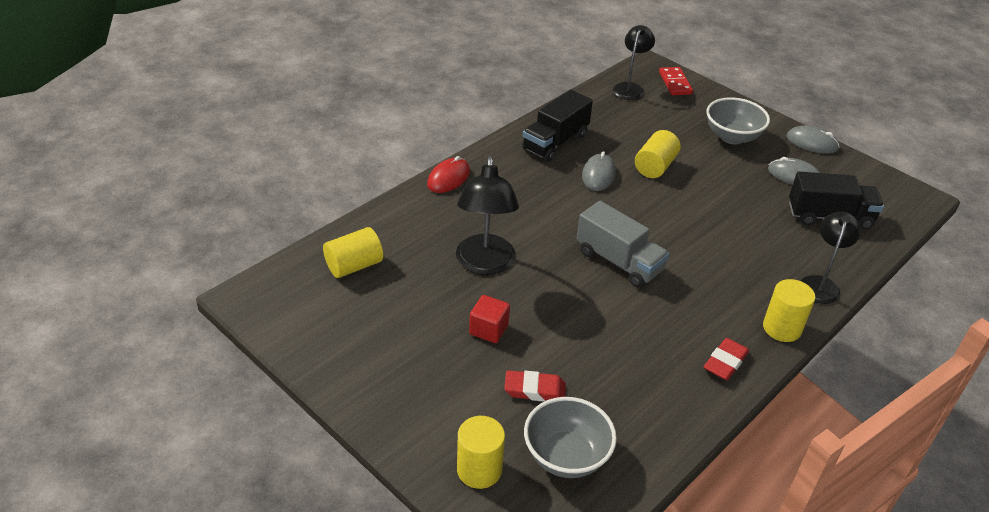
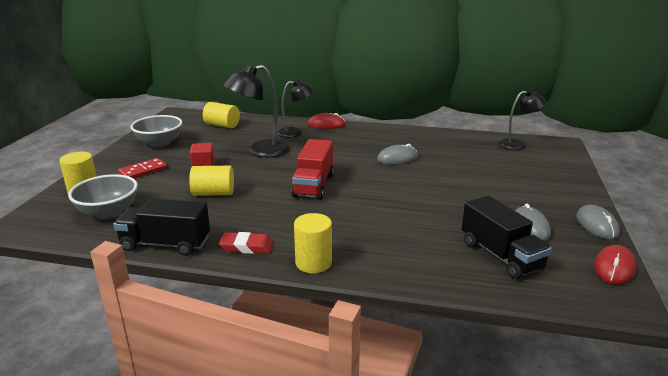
camera: 60 degrees right, 15 degrees down
red eraser [504,370,566,402] -> none
black truck [522,90,593,162] -> black truck moved to [113,199,210,256]
grey truck [576,201,669,288] -> red truck [291,139,334,200]
yellow cylinder [635,130,681,178] -> yellow cylinder moved to [189,166,234,196]
red domino [659,67,693,95] -> red domino moved to [118,158,167,179]
grey bowl [706,97,770,145] -> grey bowl moved to [130,115,182,148]
black lamp [801,212,861,304] -> black lamp moved to [277,80,313,138]
none -> red mouse [594,245,636,285]

